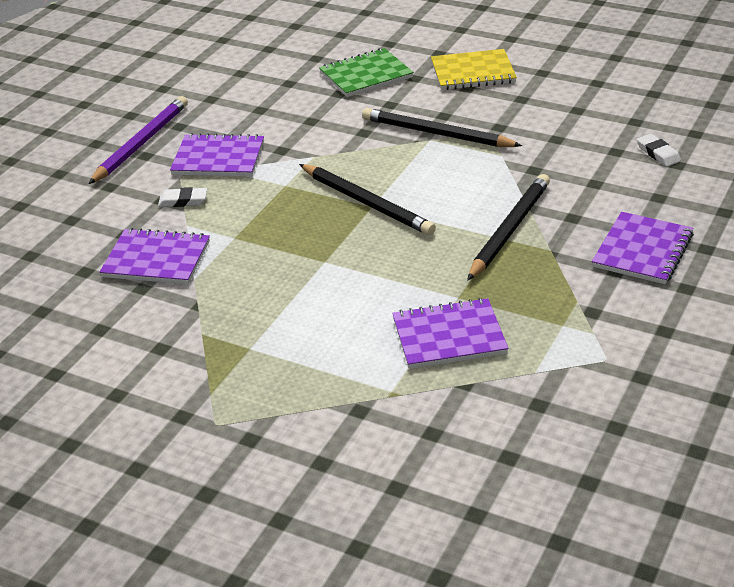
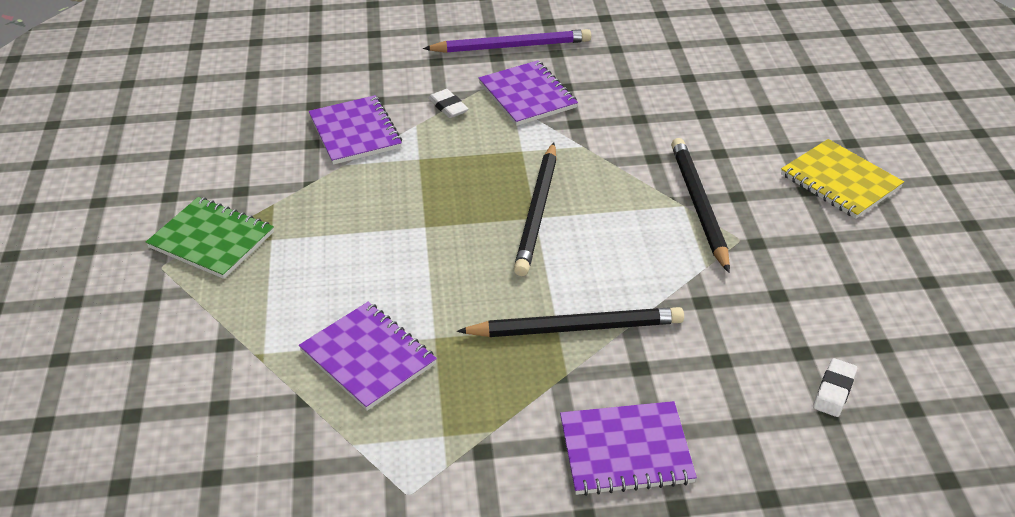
camera: 55 degrees right, 5 degrees up
green notebook [319,48,414,97] -> green notebook moved to [146,197,274,279]

